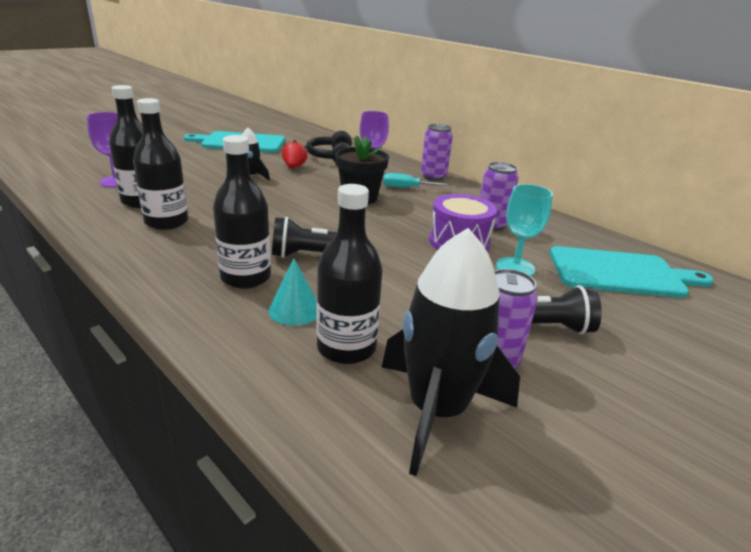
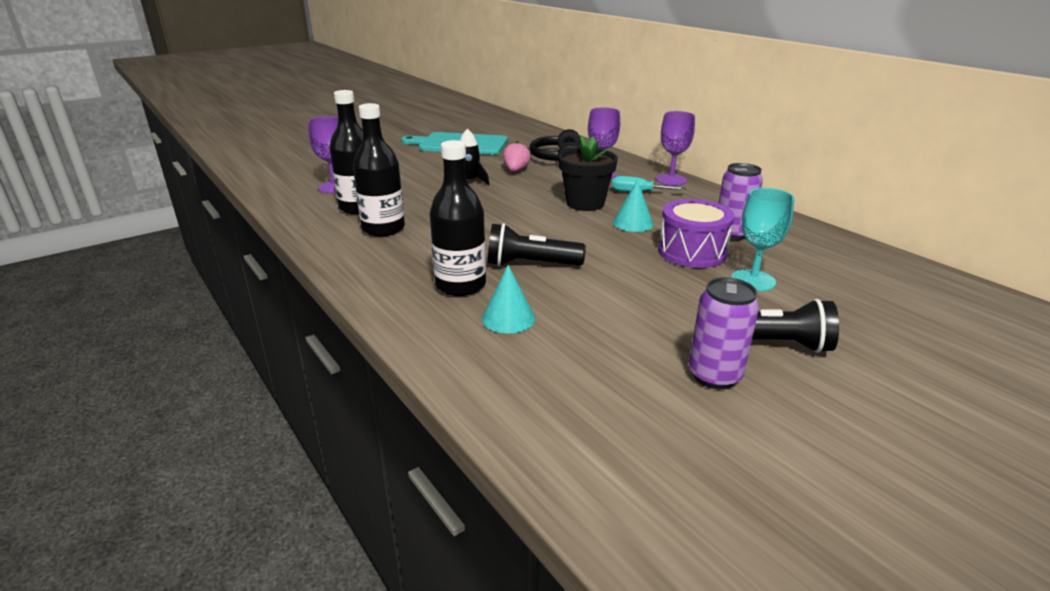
camera: 10 degrees right, 0 degrees up
red strawberry [282,140,308,168] -> pink strawberry [503,141,531,172]
black bottle [316,184,382,364] -> none
black rocket [382,228,520,476] -> none
purple can [421,124,453,181] -> purple goblet [656,111,695,185]
turquoise cutting board [550,246,714,298] -> none
none -> turquoise cone [613,179,654,232]

